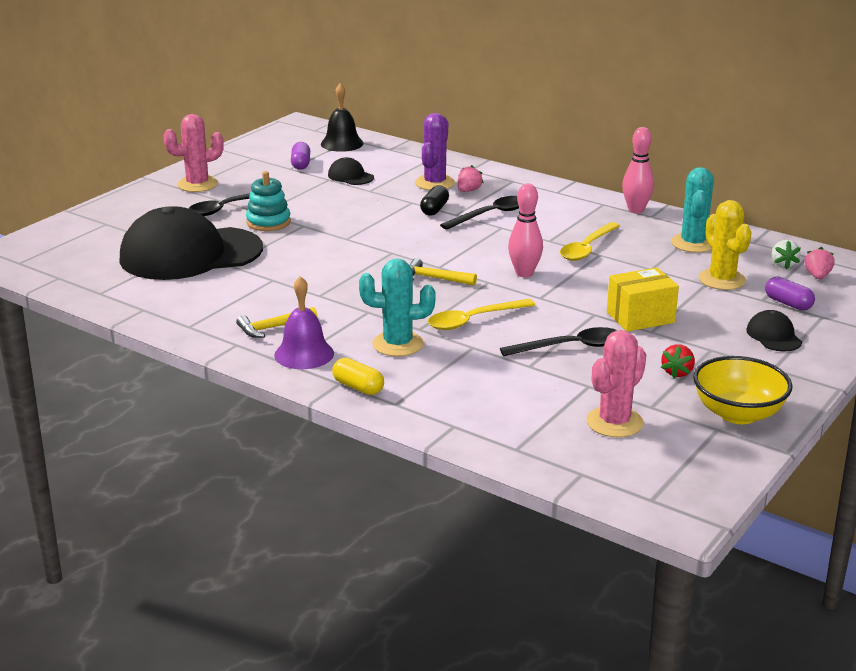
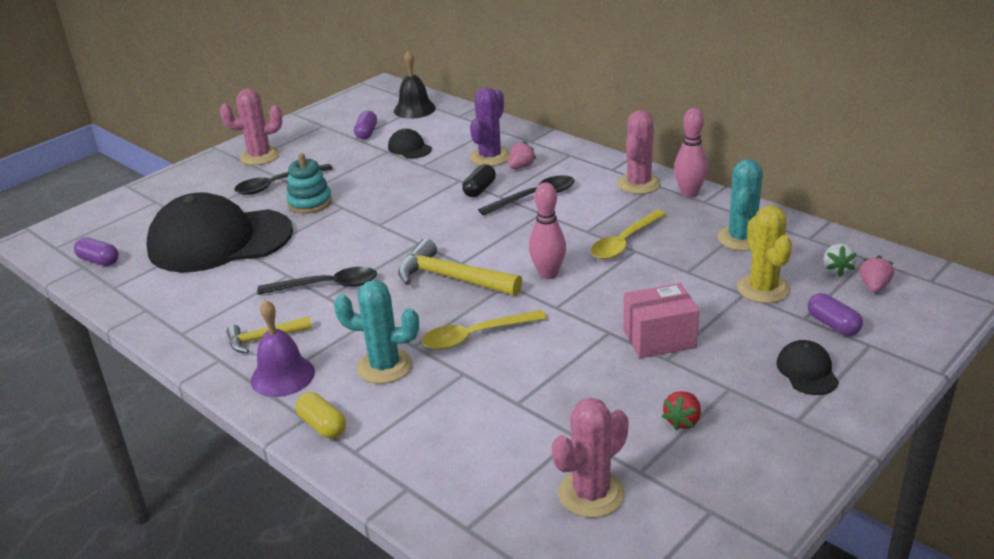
camera: 10 degrees right, 5 degrees up
yellow hammer [409,258,477,285] -> yellow hammer [398,239,522,296], size x1.66
black spoon [500,327,618,356] -> black spoon moved to [257,267,377,295]
yellow box [607,267,679,331] -> pink box [623,283,699,358]
yellow bowl [693,356,793,424] -> none
none -> purple capsule [74,237,119,266]
none -> pink cactus [617,110,661,194]

